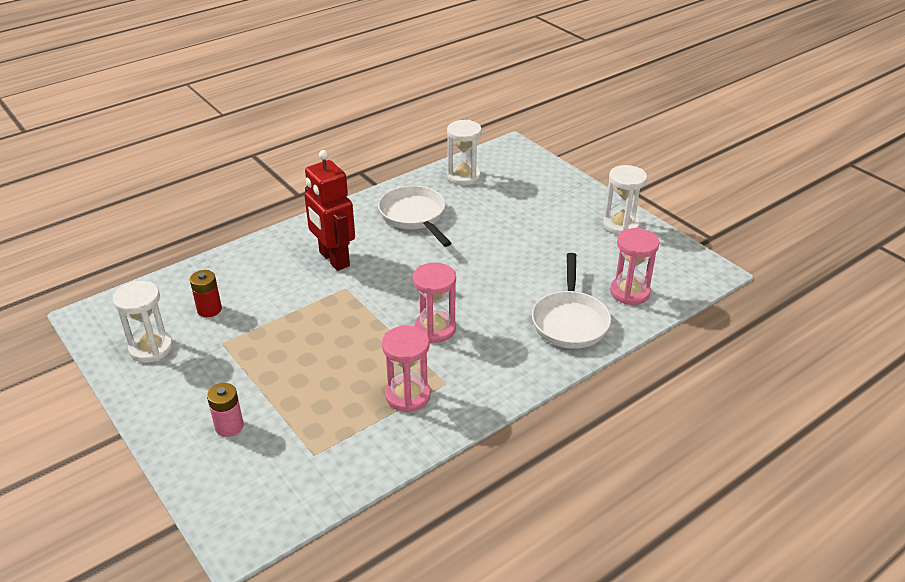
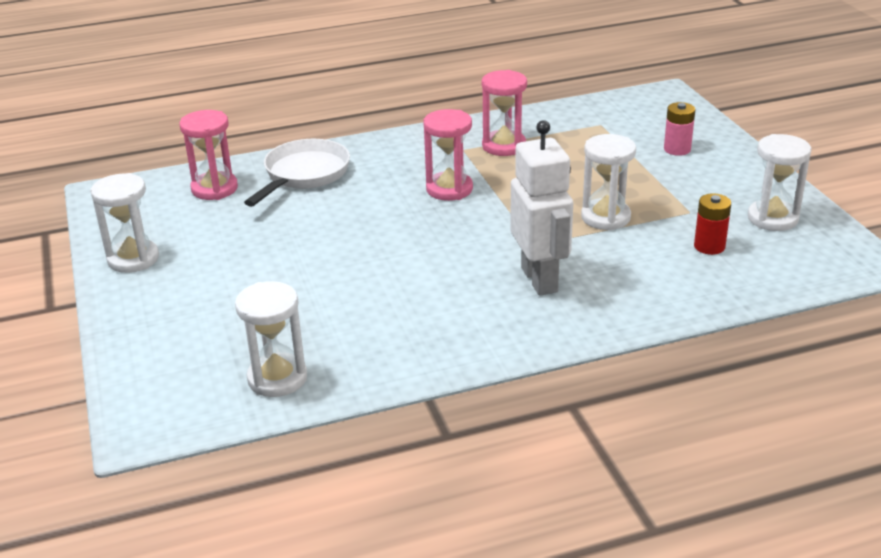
camera: 160 degrees left, 5 degrees down
red robot [304,150,355,271] -> white robot [510,120,573,296]
white pan [378,186,451,247] -> none
none -> white hourglass [581,134,636,231]

